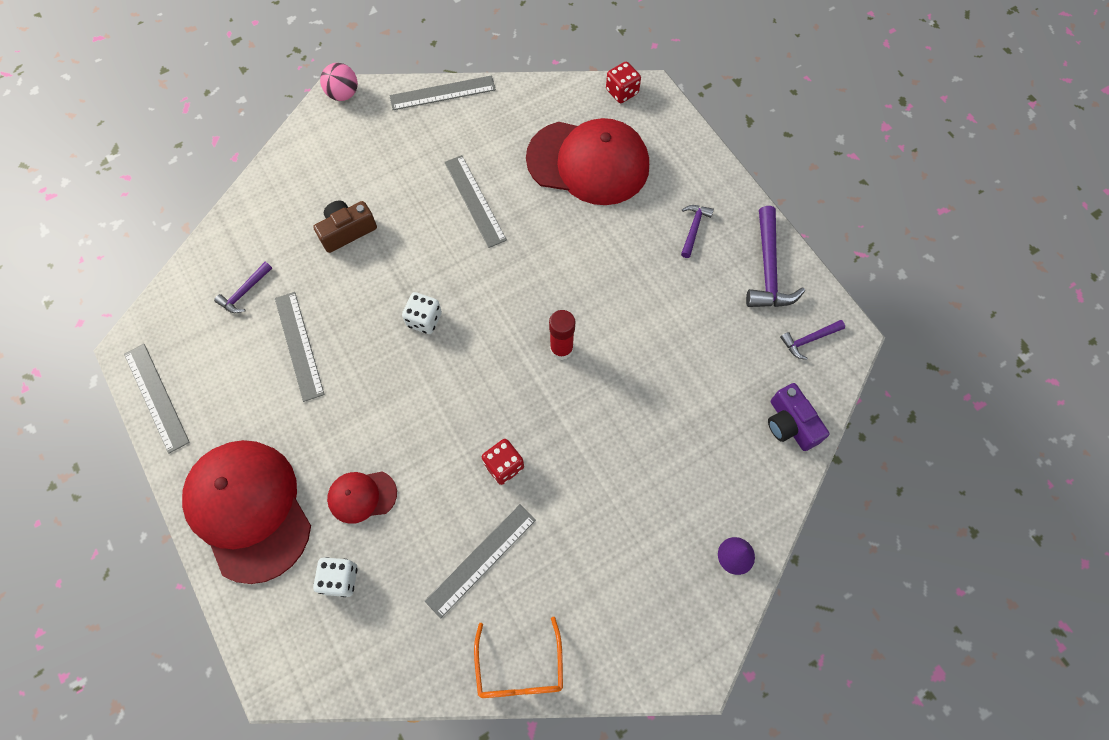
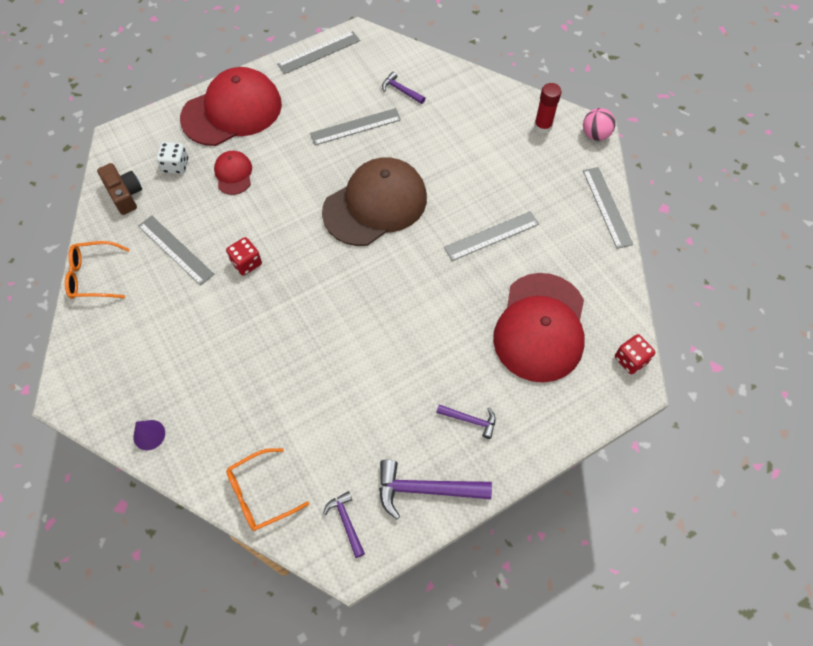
camera: 90 degrees right, 5 degrees down
brown camera [313,201,377,253] -> brown camera moved to [97,163,142,215]
white dice [402,292,442,334] -> brown cap [322,157,427,246]
red glue stick [549,310,575,360] -> red glue stick moved to [534,83,561,134]
purple camera [768,383,830,451] -> orange glasses [226,448,309,531]

